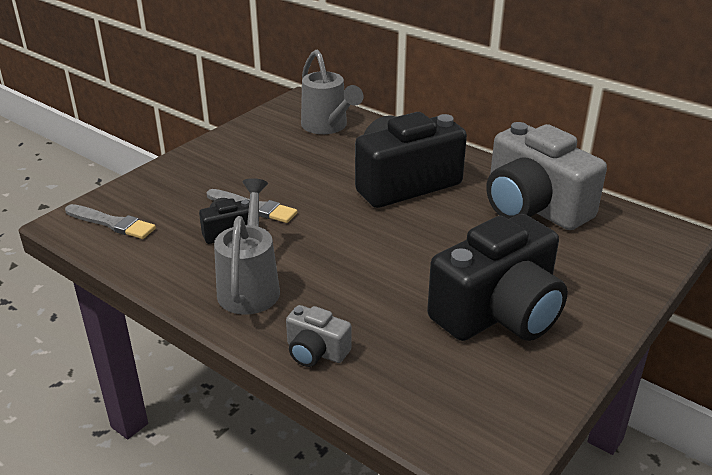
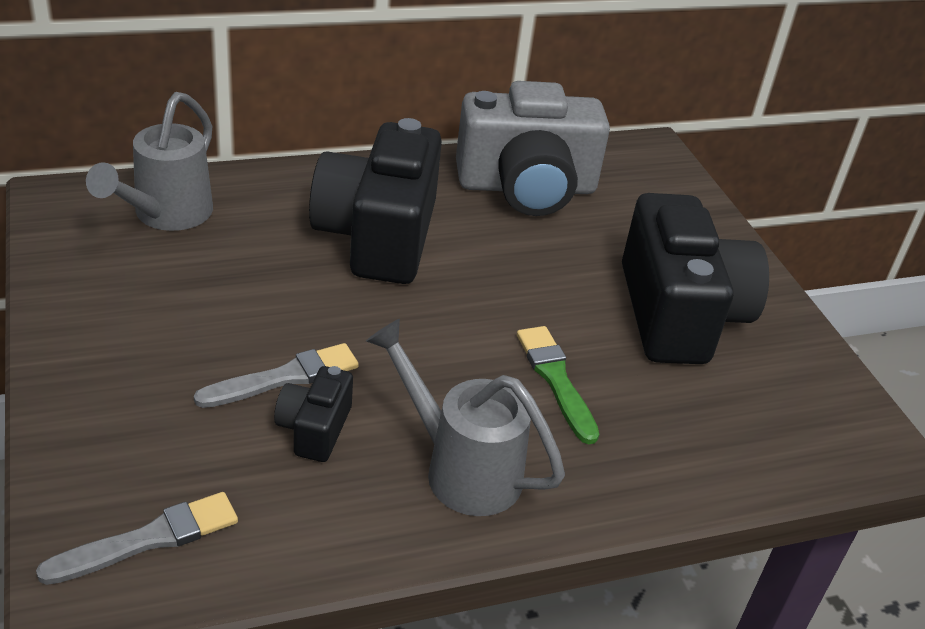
camera: 60 degrees left, 5 degrees up
grey camera [286,305,352,367] -> none
grey watering can [301,50,363,134] -> grey watering can turned 105 degrees clockwise [86,92,213,231]
none -> green brush [517,326,599,444]

